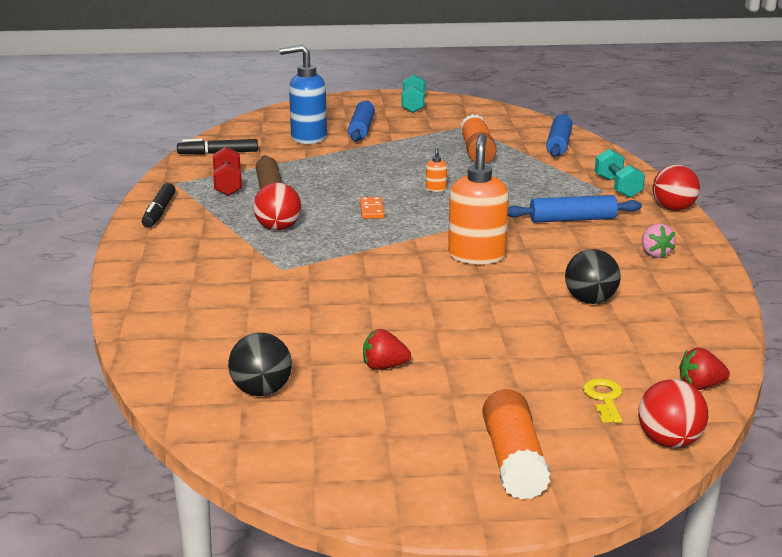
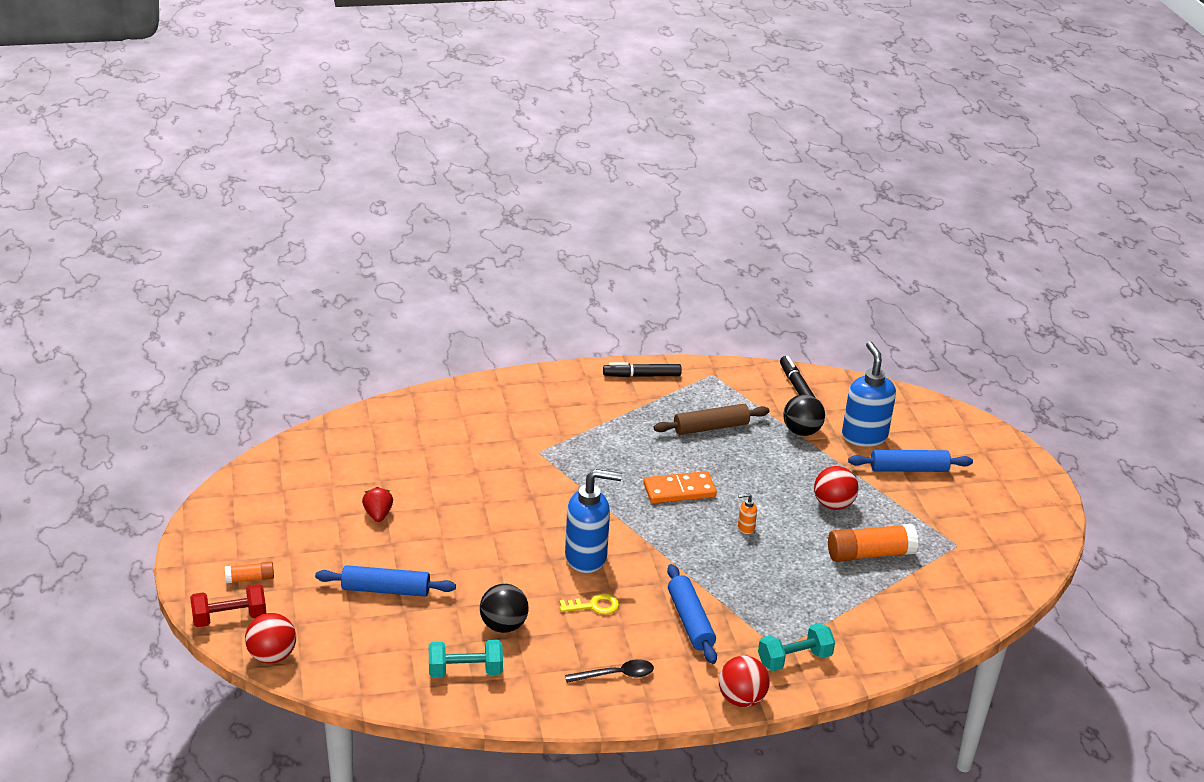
camera: 80 degrees right, 10 degrees up
red dumbbell [213,147,242,196] -> red dumbbell moved to [190,584,266,627]
black ball [228,333,292,396] -> black ball moved to [783,394,825,436]
red ball [253,183,301,231] -> red ball moved to [814,466,859,510]
orange domino [360,197,385,219] -> orange domino [643,471,717,503], size x1.59
turquoise dumbbell [402,74,425,113] -> turquoise dumbbell moved to [429,640,503,677]
orange soap dispenser [448,134,509,264] -> blue soap dispenser [565,469,622,573]
orange glue stick [482,389,550,500] -> orange glue stick [225,562,274,584], size x0.53
blue rolling pin [546,114,573,157] -> blue rolling pin moved to [315,565,456,597]
yellow key [583,379,622,423] -> yellow key moved to [560,593,619,615]
pink strawberry [642,223,676,258] -> black spoon [565,659,654,683]
red strawberry [679,348,730,390] -> none

